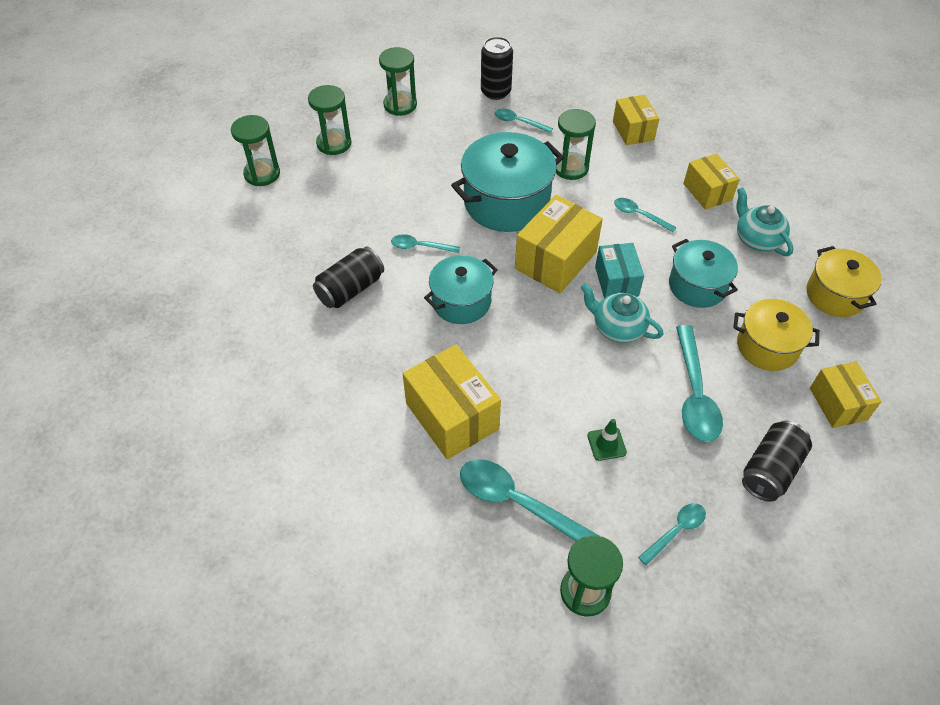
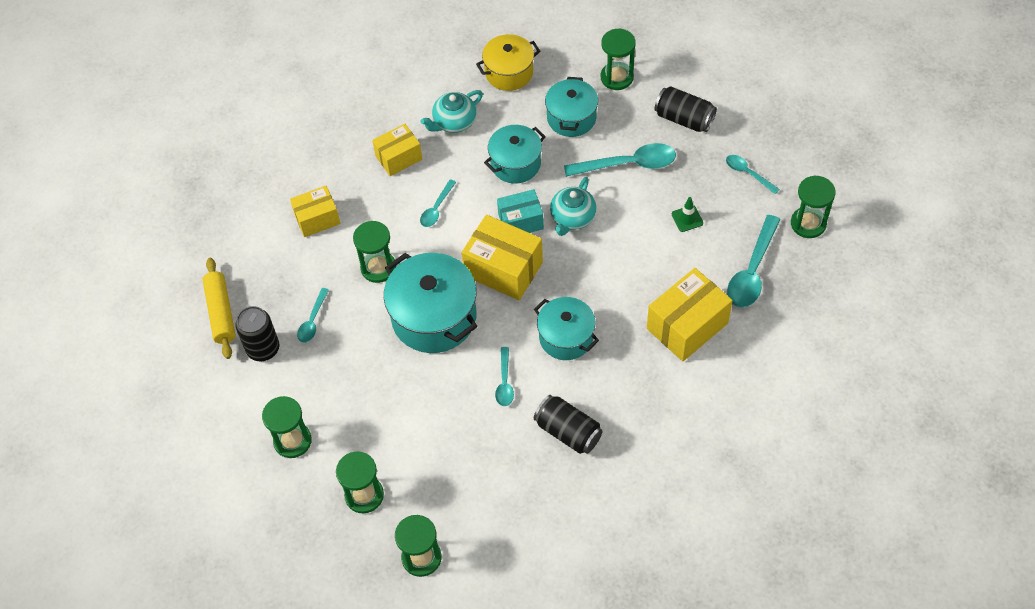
camera: 95 degrees left, 5 degrees up
yellow pot [733,299,820,371] -> turquoise pot [545,77,598,137]
yellow box [810,362,882,428] -> green hourglass [601,29,636,90]
none -> yellow rolling pin [202,258,236,359]

